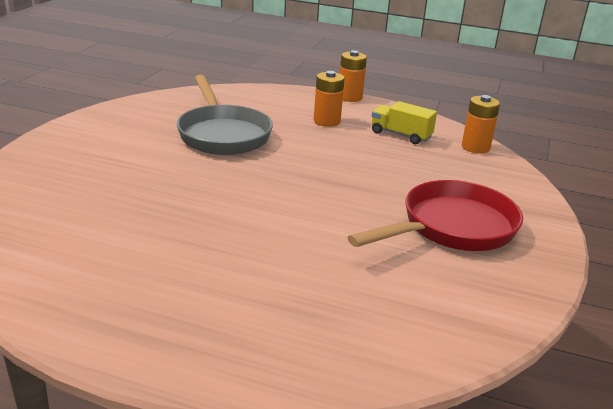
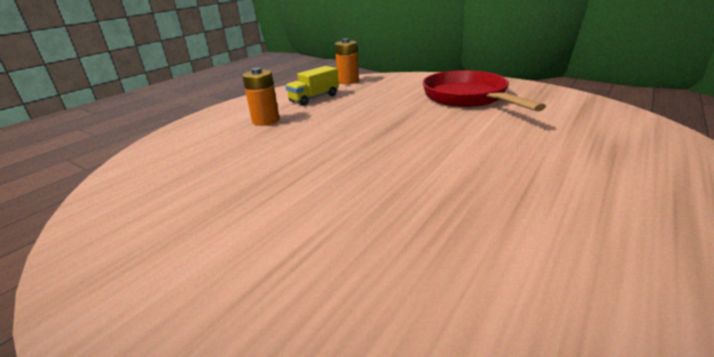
camera: 70 degrees left, 0 degrees up
grey pan [177,75,273,155] -> none
orange battery [340,50,367,102] -> none

